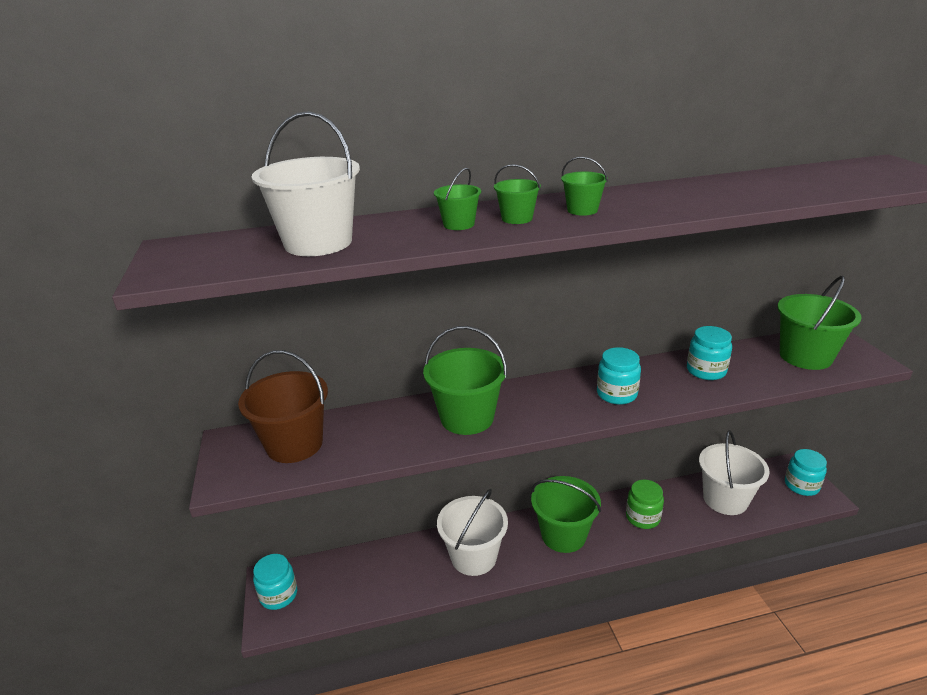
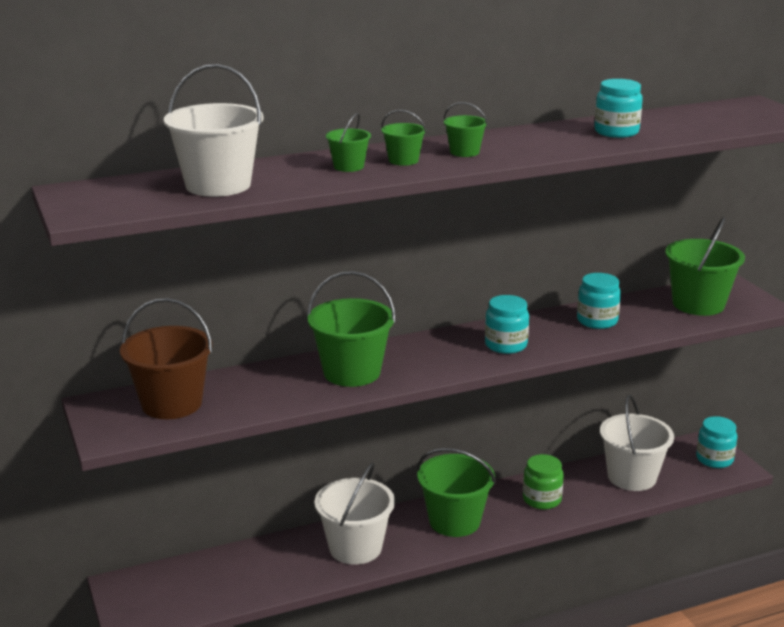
camera: 10 degrees left, 5 degrees down
turquoise jar [253,554,297,610] -> turquoise jar moved to [594,79,643,138]

